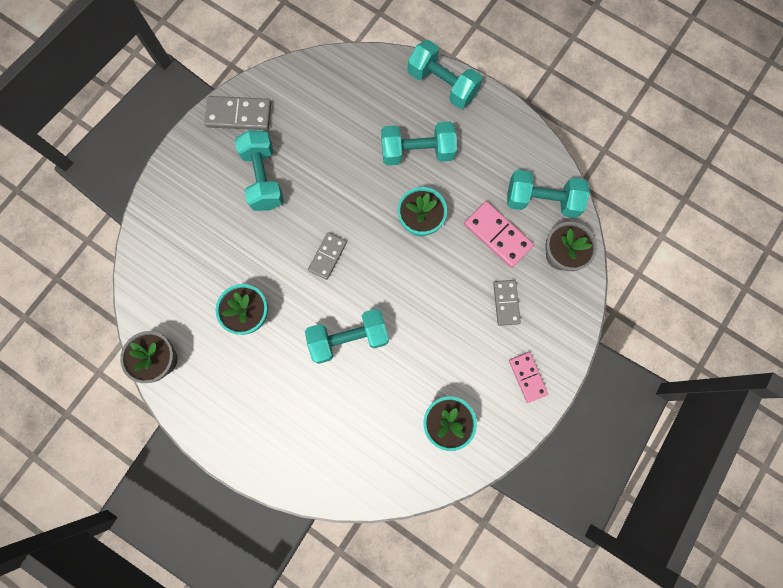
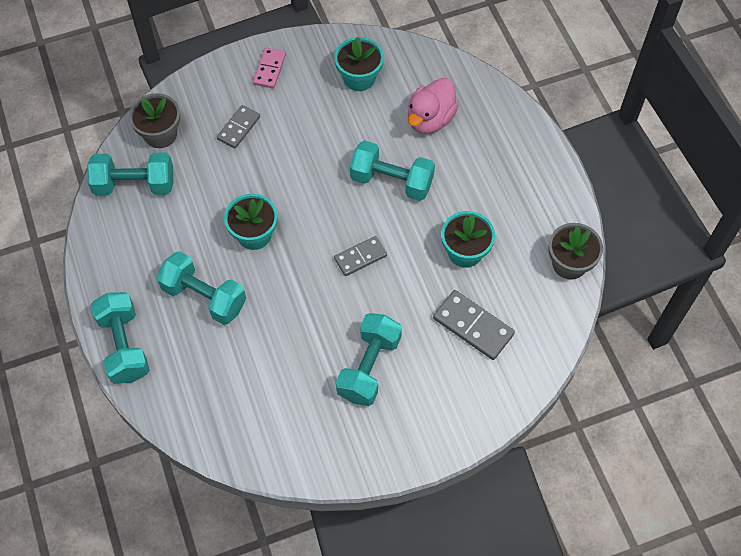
camera: 145 degrees left, 15 degrees down
grey domino [205,96,271,130] -> grey domino moved to [433,290,515,360]
pink domino [464,201,534,268] -> none
turquoise dumbbell [507,170,590,218] -> turquoise dumbbell turned 45 degrees counterclockwise [87,153,173,196]
none -> pink duck [408,78,458,134]

